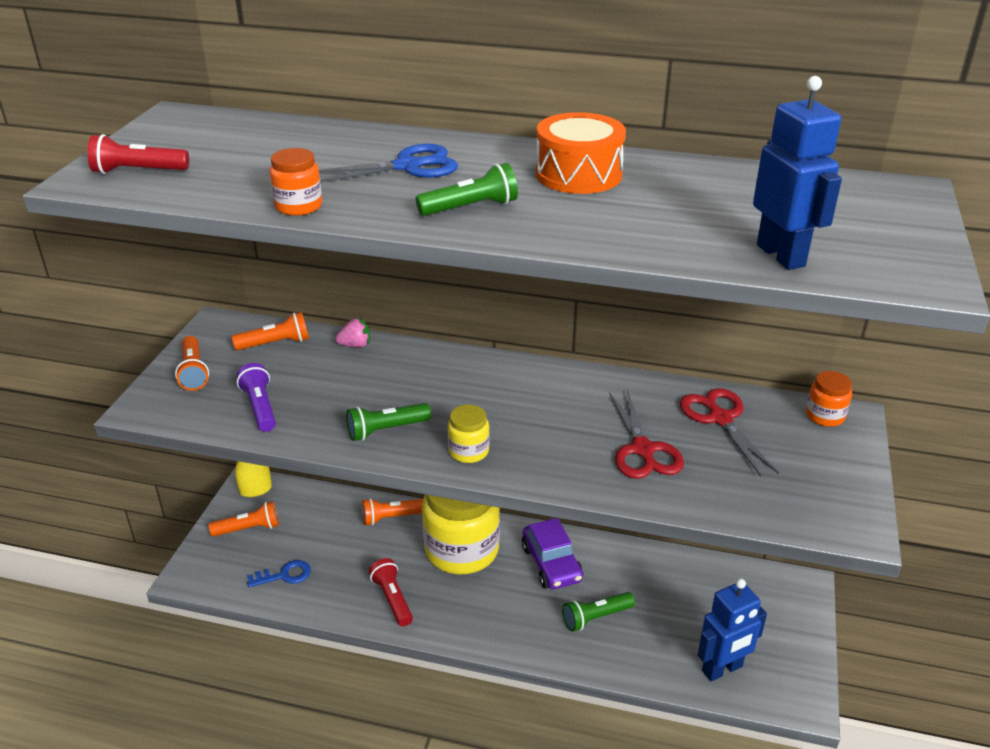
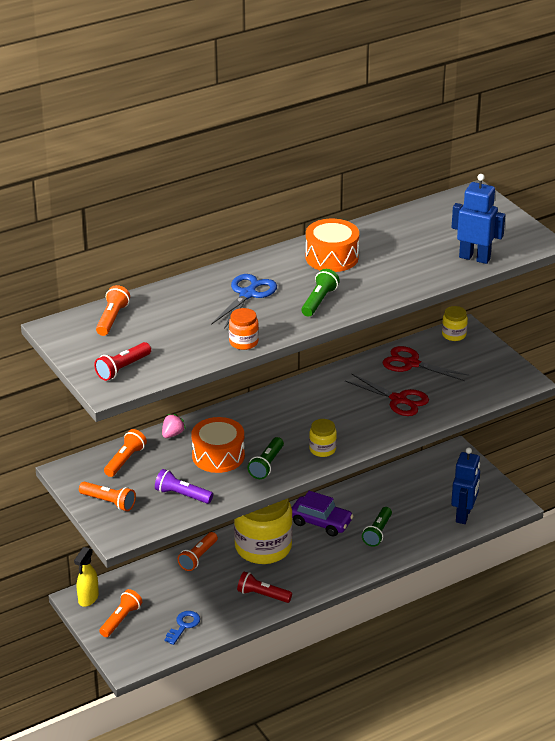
camera: 45 degrees left, 0 degrees up
orange jar [806,371,852,427] -> yellow jar [442,306,468,341]
none -> orange flashlight [96,285,130,336]
none -> orange drum [192,417,245,473]

